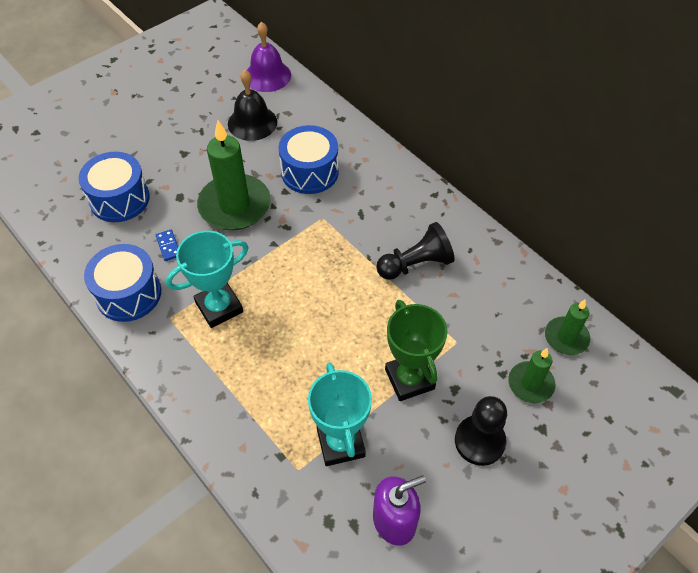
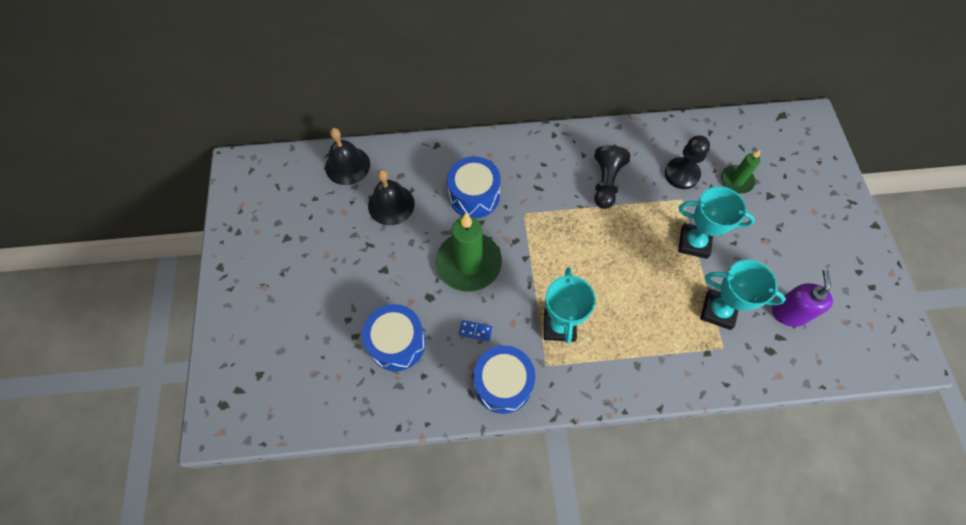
camera: 55 degrees left, 10 degrees up
purple bell [247,22,291,92] -> black bell [325,128,370,185]
green trophy [385,300,448,401] -> turquoise trophy [678,186,755,259]
black pawn [455,396,507,466] -> black pawn moved to [665,135,710,189]
green candle [545,300,590,355] -> none

